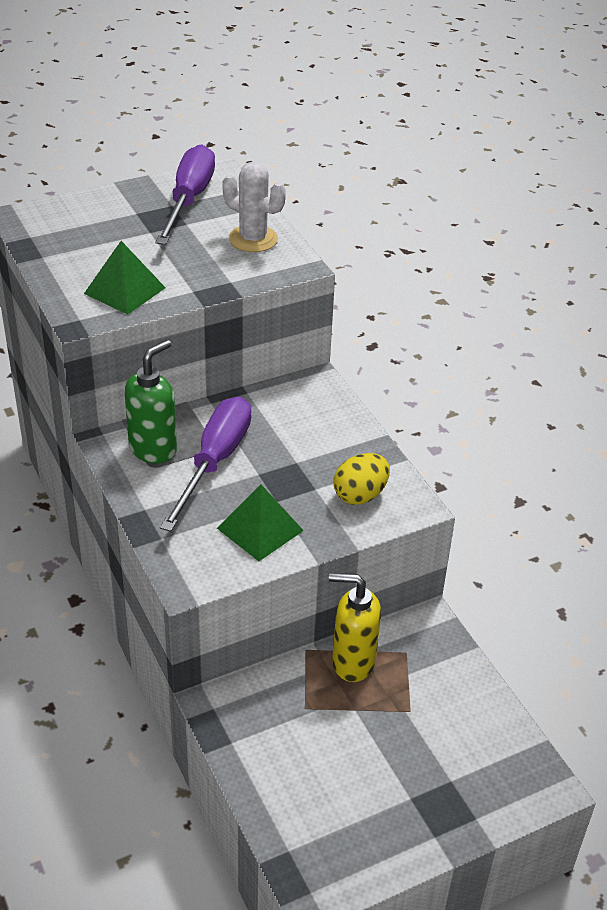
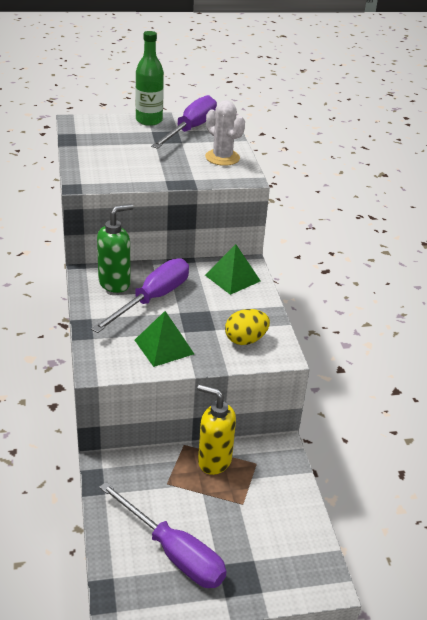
camera: 15 degrees right, 5 degrees down
green pyramid [84,241,166,315] -> green pyramid moved to [205,244,260,295]
none -> purple screwdriver [99,482,226,588]
none -> green bottle [136,31,164,126]

